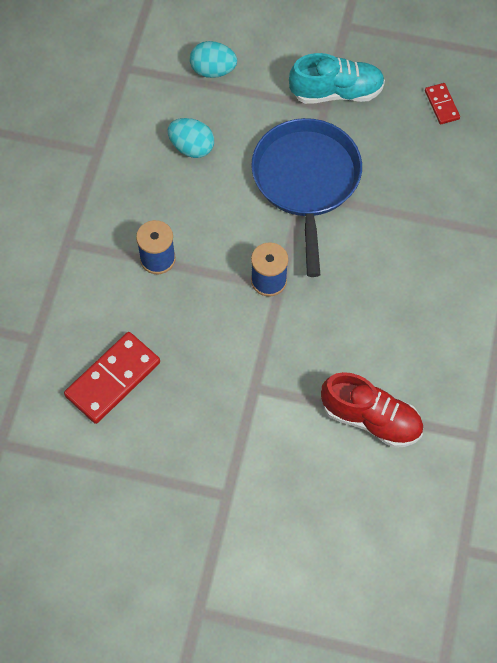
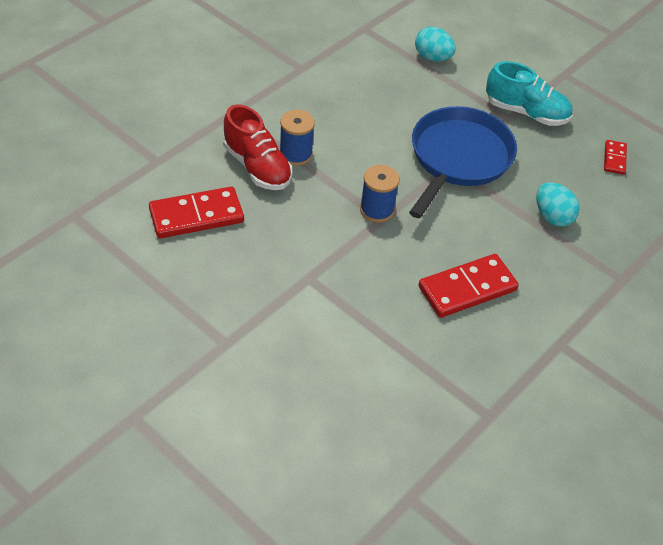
camera: 25 degrees right, 15 degrees down
turquoise egg [168,118,214,158] -> turquoise egg moved to [536,182,580,226]
red shoe [321,372,423,448] -> red shoe moved to [223,104,292,190]
none -> red domino [419,254,519,318]

